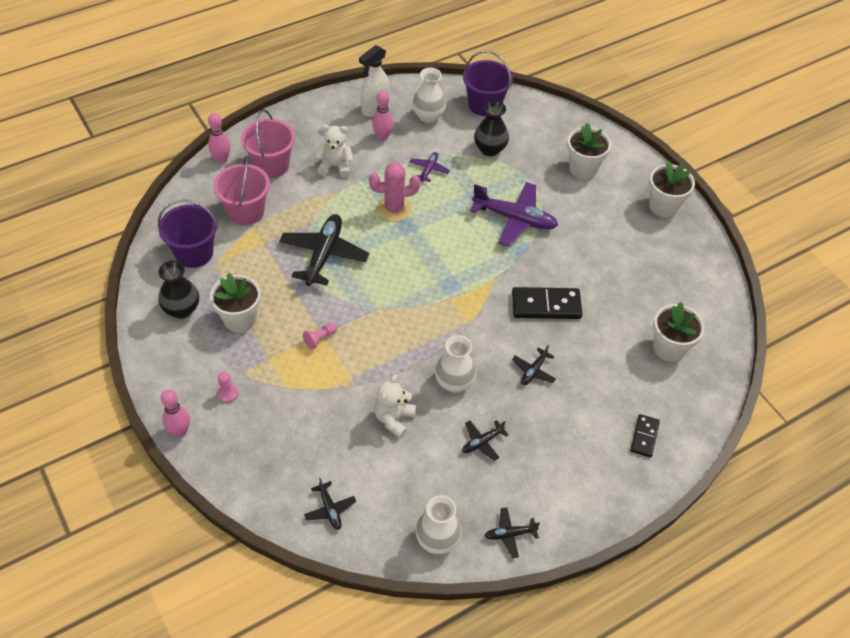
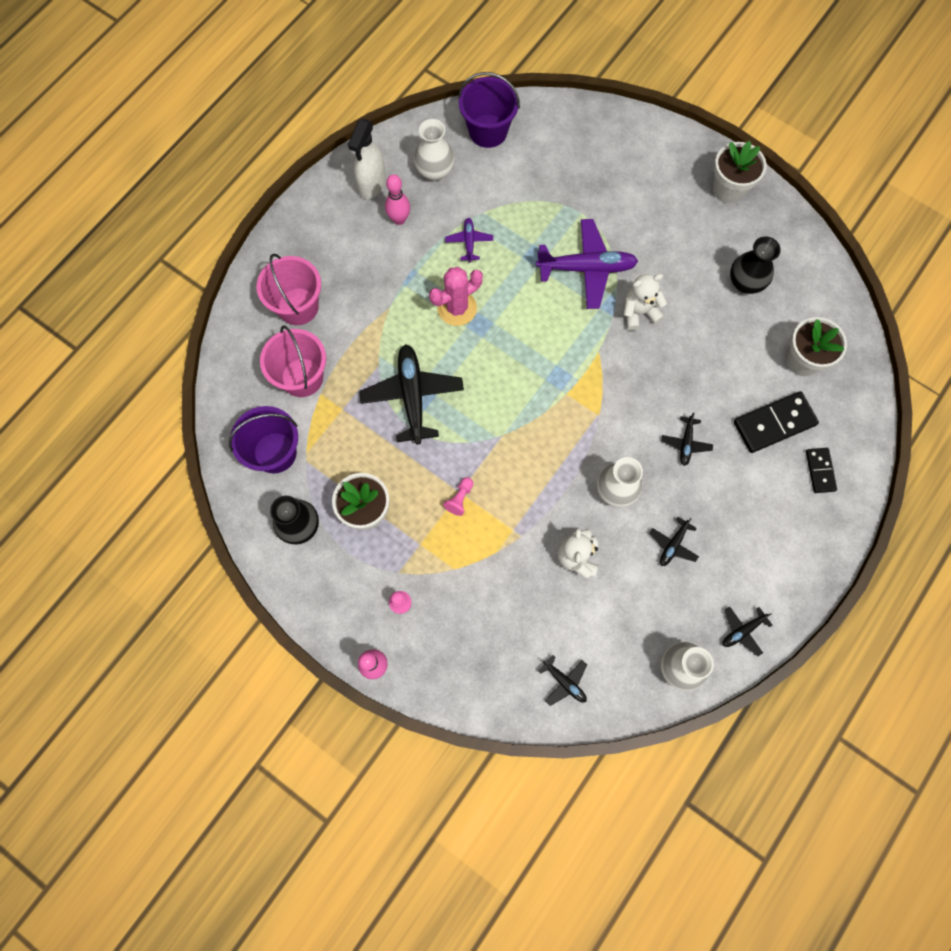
camera: 20 degrees left, 20 degrees up
pink bowling pin [208,112,231,164] -> none
white teddy bear [315,124,353,177] -> white teddy bear moved to [624,274,667,331]
black vase [474,101,509,156] -> black vase moved to [730,236,781,294]
black domino [512,287,583,319] -> black domino moved to [734,391,819,453]
white flower pot [567,123,611,179] -> none

